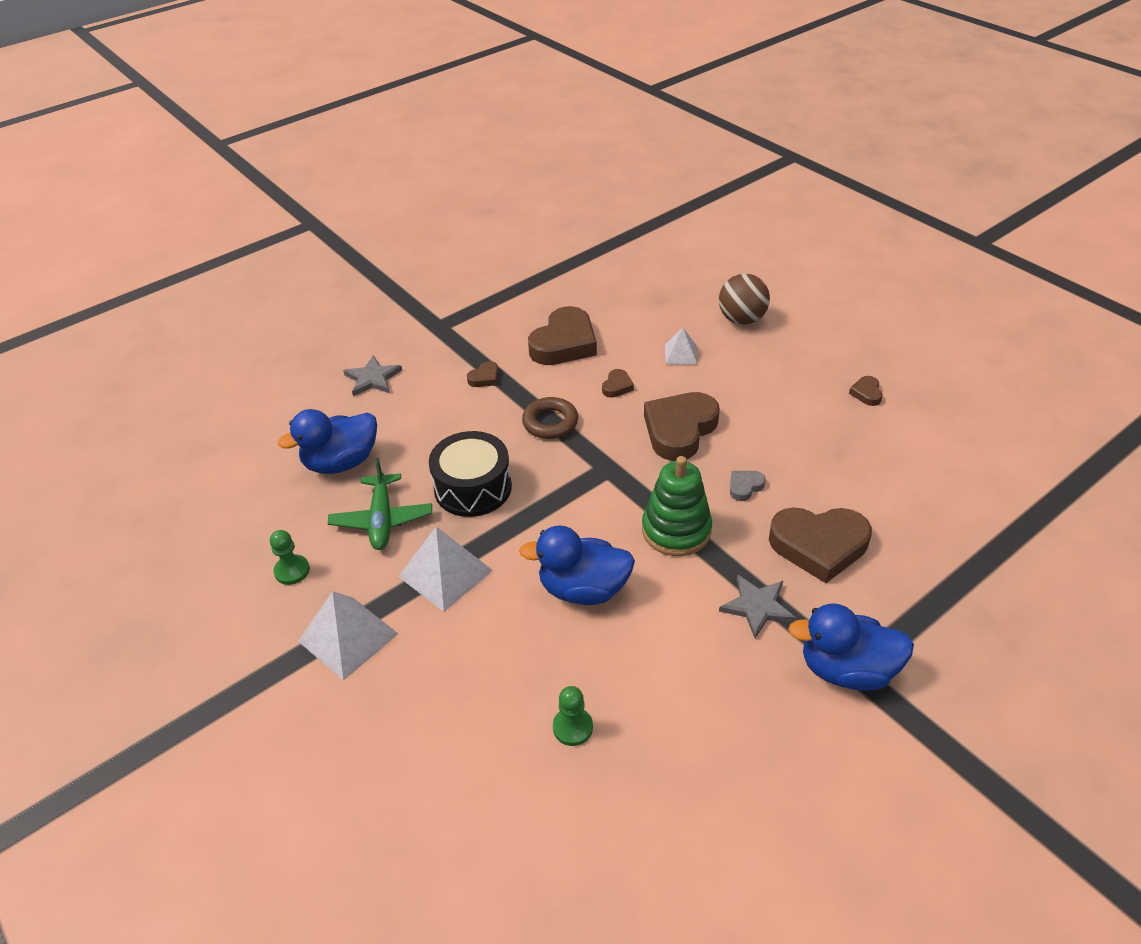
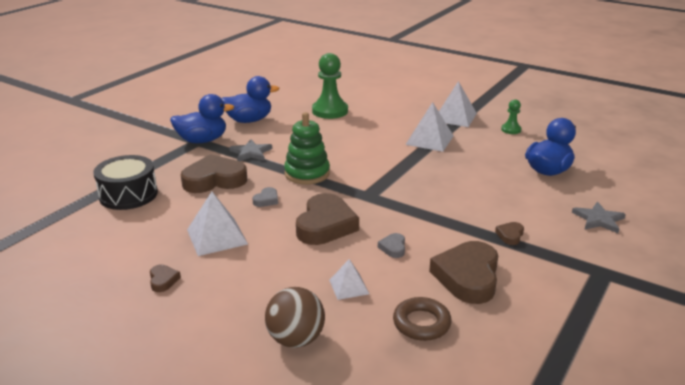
camera: 160 degrees right, 15 degrees down
green plane [328,458,432,550] -> none
black drum [429,431,512,517] -> black drum moved to [93,155,158,210]
blue duck [519,525,635,605] -> blue duck moved to [221,76,279,123]
brown ring [522,397,578,439] -> brown ring moved to [393,297,452,341]
green pawn [553,686,593,746] -> green pawn [312,53,348,119], size x1.96
brown heart [602,369,634,398] -> grey heart [378,233,405,258]
none -> white pyramid [187,192,248,256]

